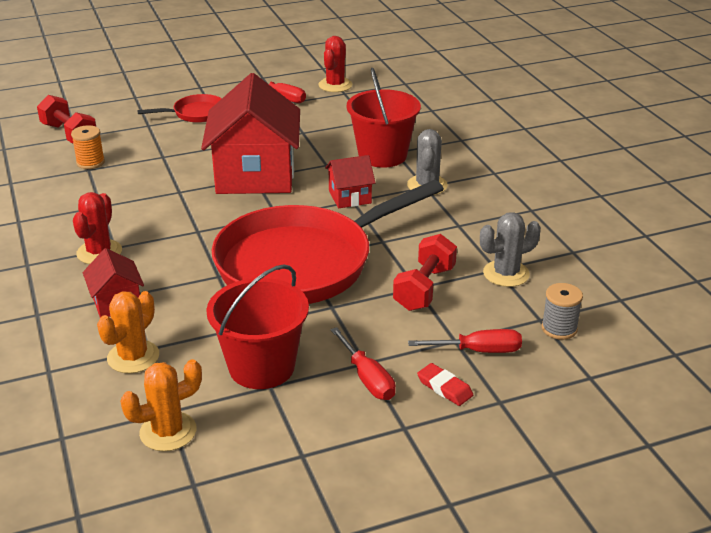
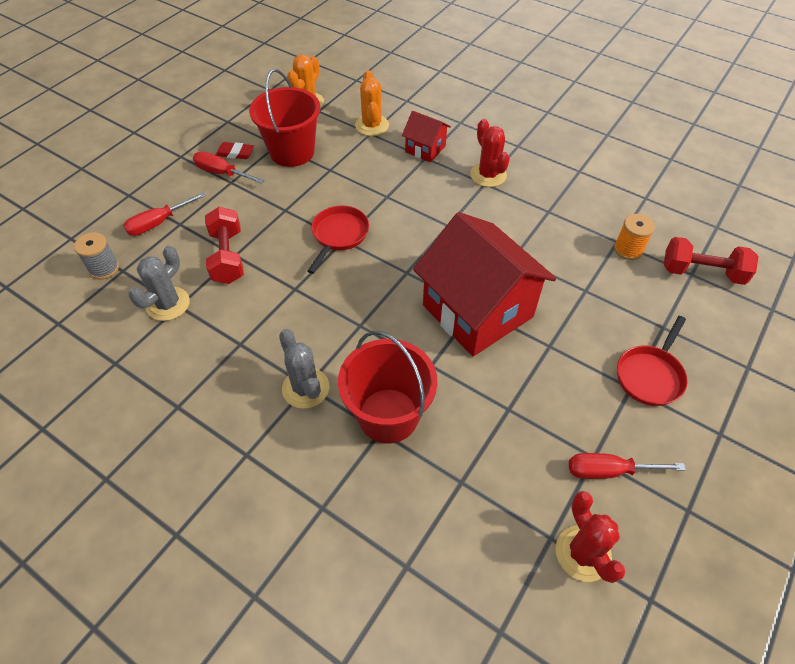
camera: 145 degrees right, 20 degrees up
red pan [212,180,444,304] -> red pan [307,205,369,274], size x0.43
red house [325,155,375,208] -> none
red eraser [417,363,473,406] -> red eraser moved to [216,142,254,159]

